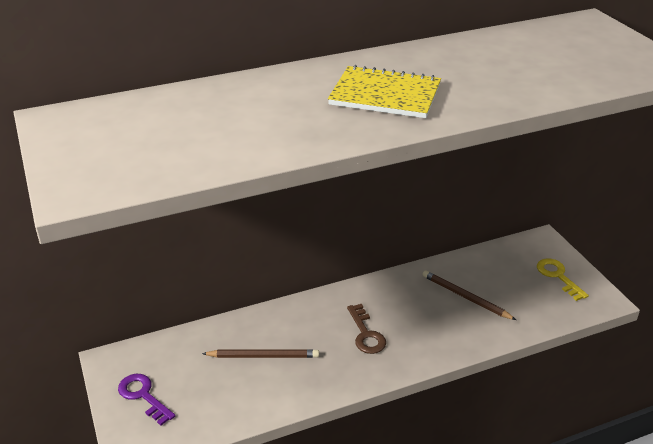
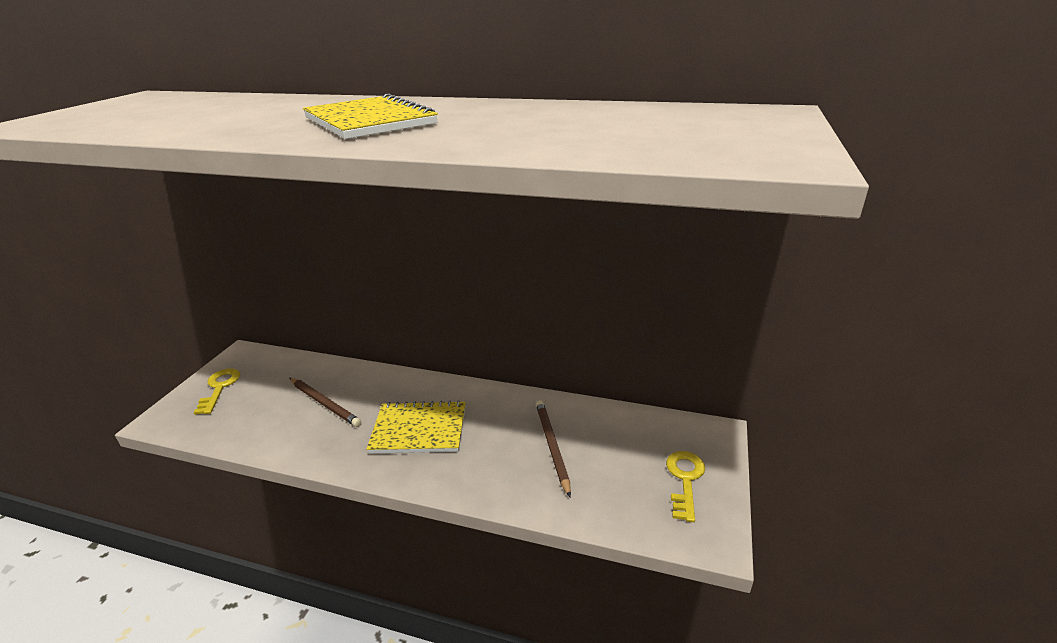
camera: 40 degrees right, 5 degrees down
purple key [118,374,175,426] -> yellow key [193,368,240,415]
brown key [347,304,386,354] -> yellow notebook [366,400,466,454]

